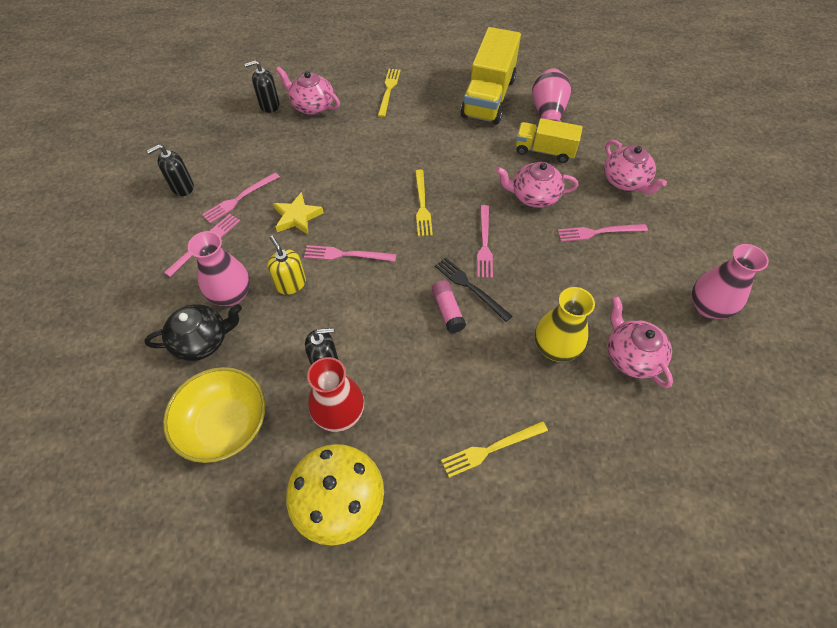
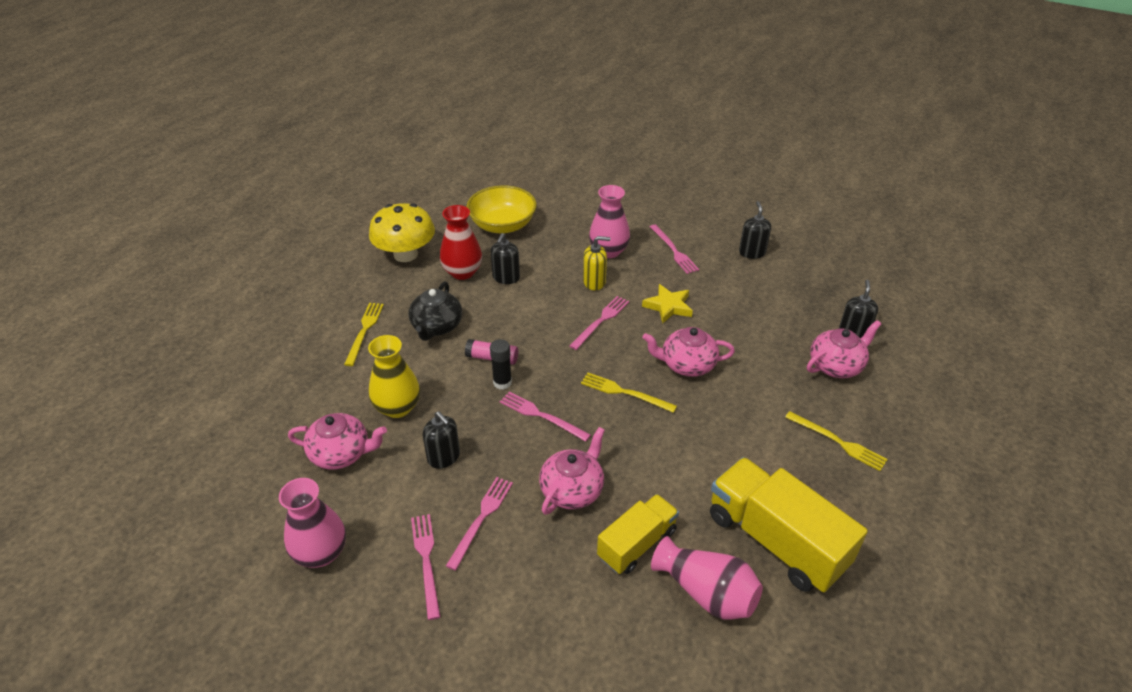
camera: 120 degrees right, 15 degrees down
black teapot [144,304,242,361] -> black teapot moved to [409,281,462,341]
pink fork [202,172,280,223] -> pink fork moved to [411,514,441,620]
black fork [435,257,512,322] -> black glue stick [490,339,512,390]
pink teapot [604,140,667,194] -> pink teapot moved to [643,327,735,377]
none -> black soap dispenser [423,411,460,469]

